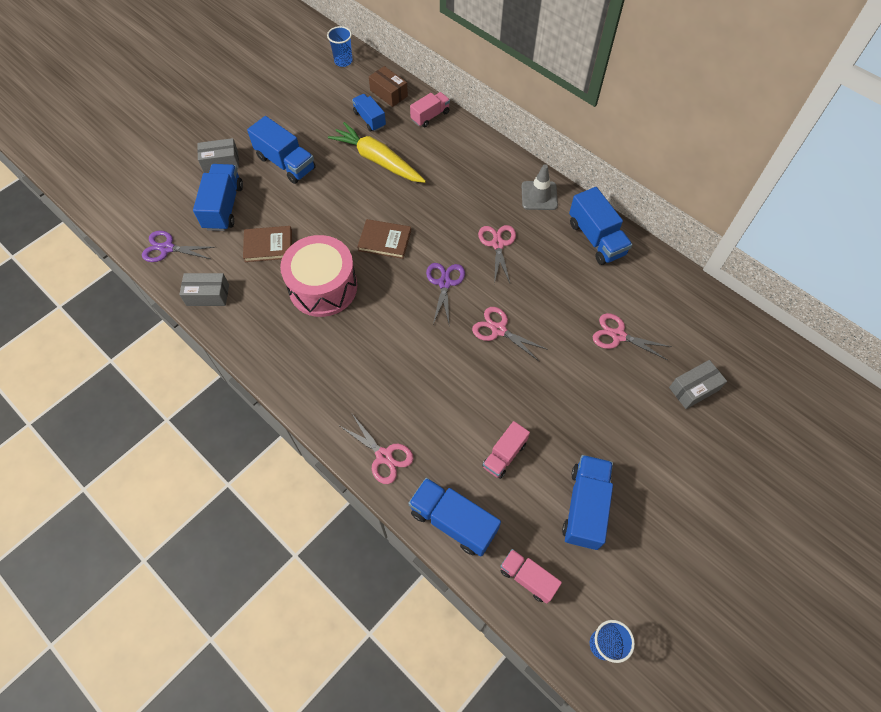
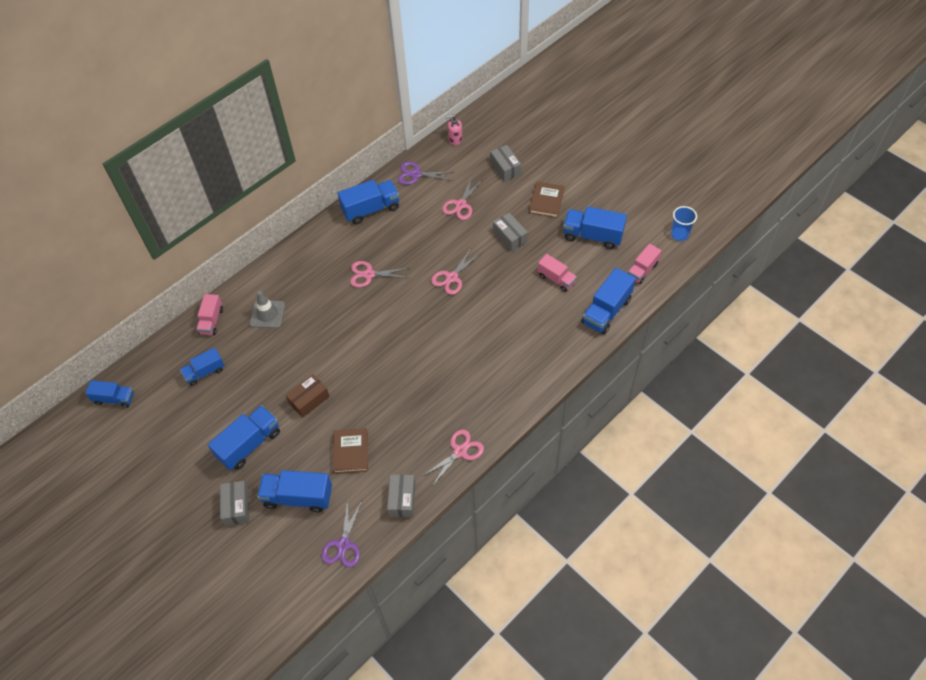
camera: 85 degrees left, 5 degrees down
pink drum [280,235,357,317] -> none
blue cup [327,26,353,67] -> blue truck [85,380,134,408]
yellow carrot [328,122,426,183] -> none
pink scissors [340,414,414,484] -> pink scissors moved to [421,429,484,486]
brown book [357,219,411,259] -> brown book moved to [529,182,565,218]
brown box [369,66,408,107] -> brown box moved to [286,374,330,418]
pink truck [410,92,450,127] -> pink truck turned 135 degrees counterclockwise [196,294,223,335]
purple scissors [426,263,465,324] -> purple scissors moved to [398,162,453,185]
grey traffic cone [522,164,558,210] -> grey traffic cone moved to [250,291,285,328]
none -> pink soap dispenser [445,115,463,145]
none -> grey box [493,213,528,252]

